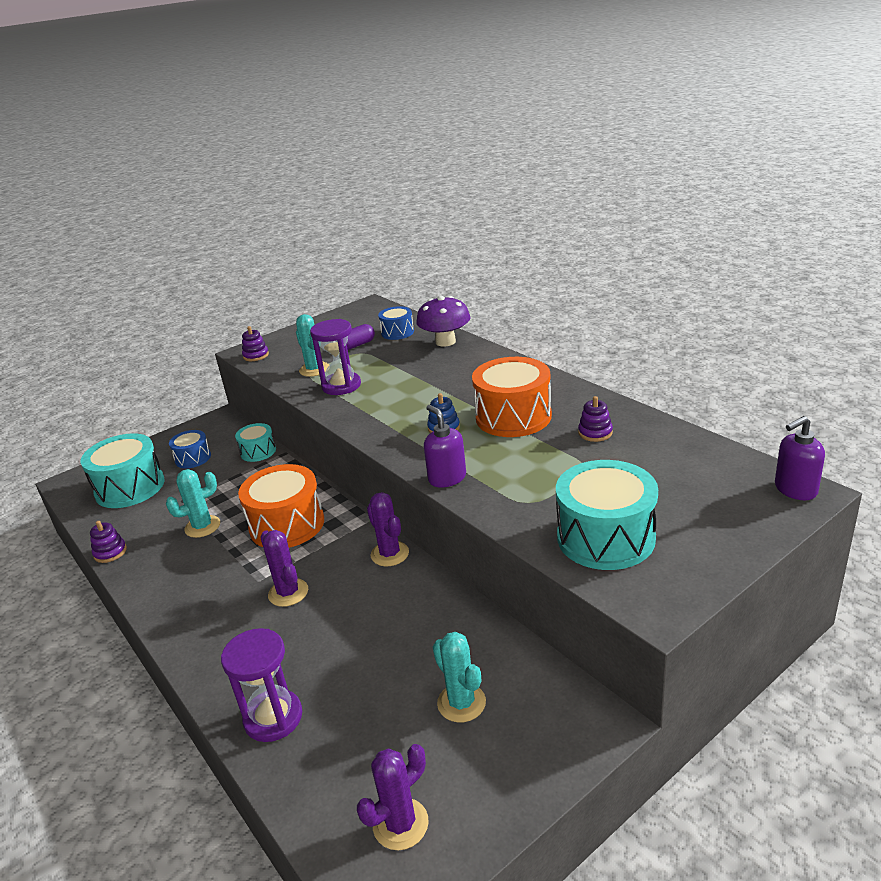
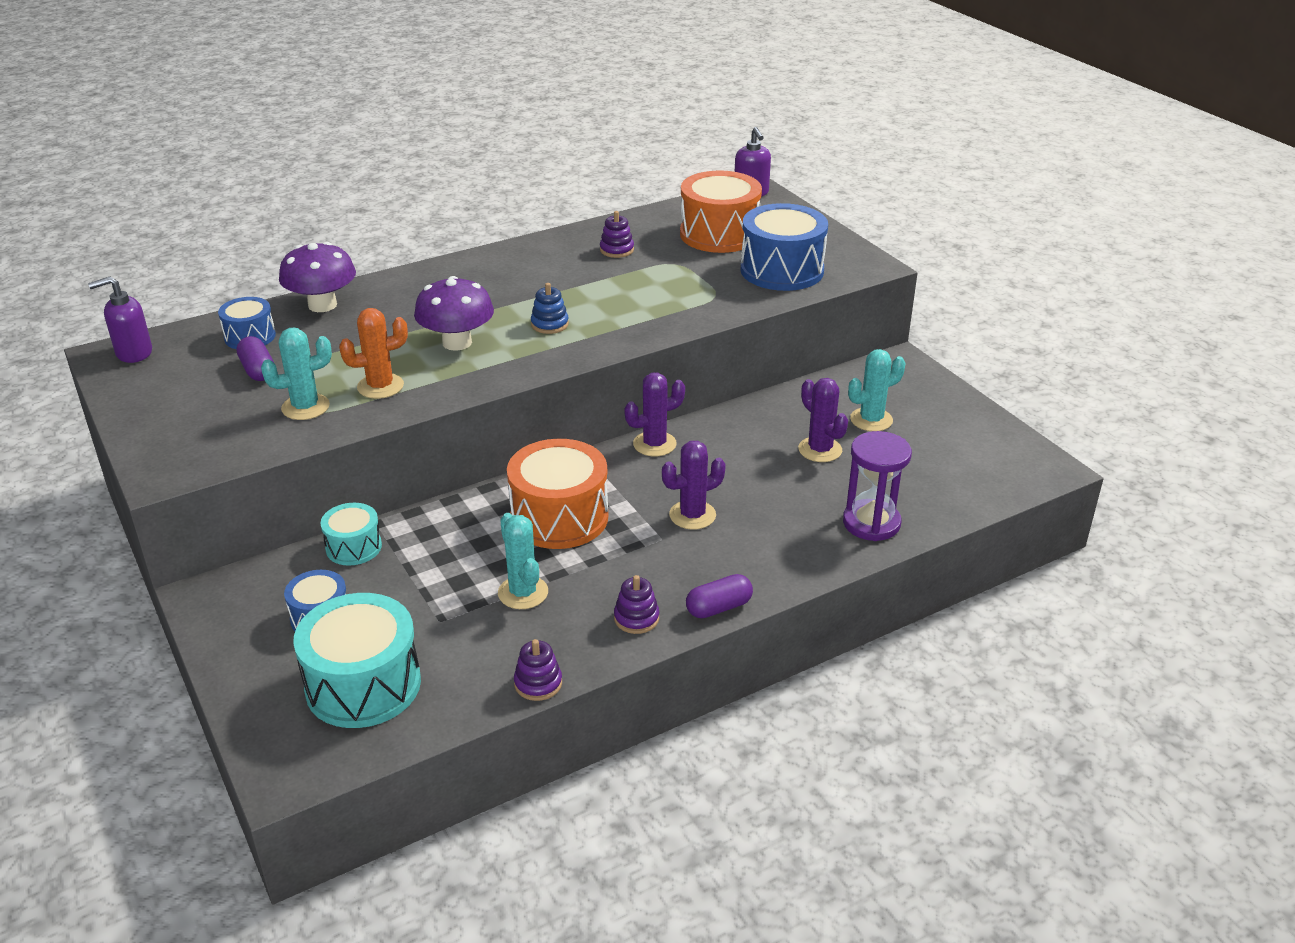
camera: 85 degrees left, 5 degrees up
purple stacking toy [242,326,269,361] -> purple stacking toy moved to [614,575,659,634]
purple hourglass [310,319,361,395] -> orange cactus [339,308,408,399]
purple cactus [357,744,429,850] -> purple cactus moved to [798,378,848,462]
purple soap dispenser [424,405,466,487] -> purple soap dispenser moved to [88,276,152,363]
orange drum [472,357,552,437] -> orange drum moved to [680,171,762,253]
turquoise drum [556,460,658,570] -> blue drum [741,203,828,291]
none -> purple mushroom [414,276,494,351]
none -> purple capsule [686,574,753,618]

